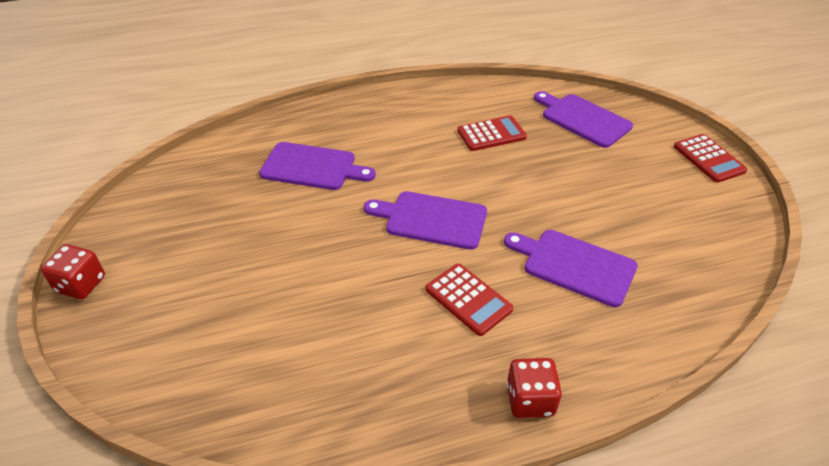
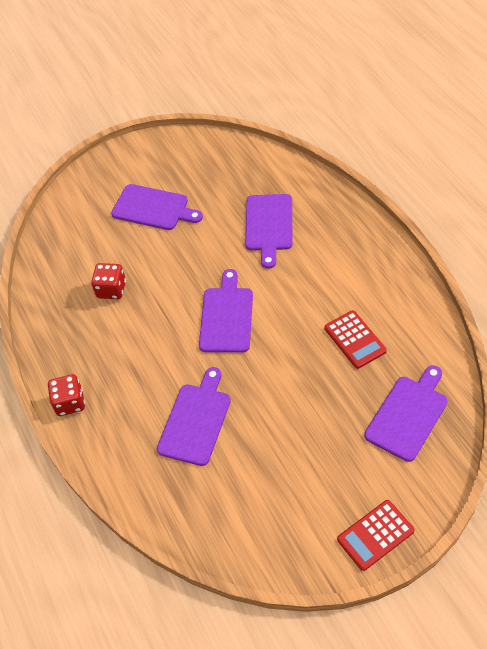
camera: 85 degrees right, 10 degrees up
red dice [41,244,105,299] -> red dice moved to [91,263,126,299]
red calculator [426,264,513,336] -> none
none -> purple cutting board [111,184,203,230]

